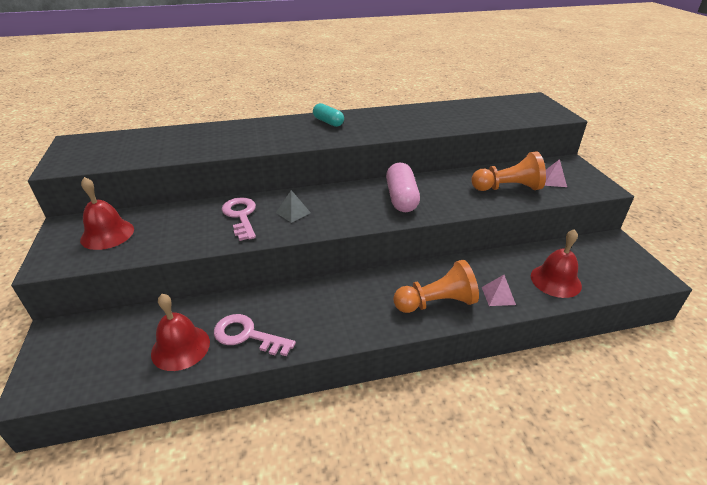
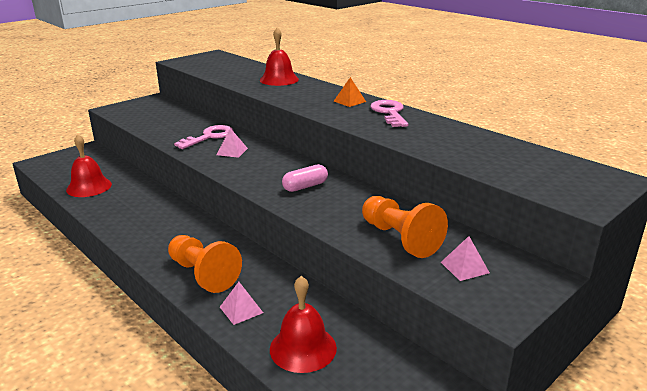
camera: 60 degrees right, 10 degrees down
red bell [80,177,134,250] -> red bell moved to [260,28,299,86]
pink key [214,314,296,356] -> pink key moved to [370,100,408,127]
grey pyramid [276,190,311,223] -> pink pyramid [217,128,248,158]
turquoise capsule [313,103,344,127] -> orange pyramid [334,77,366,107]
pink capsule [386,163,420,212] -> pink capsule [282,164,328,192], size x0.64

